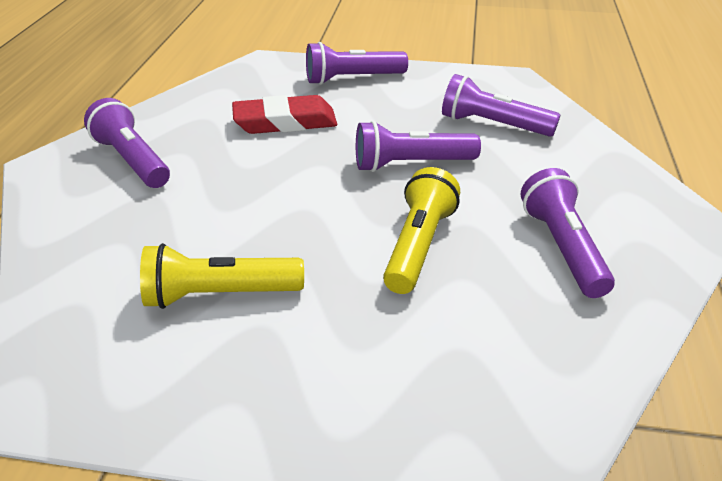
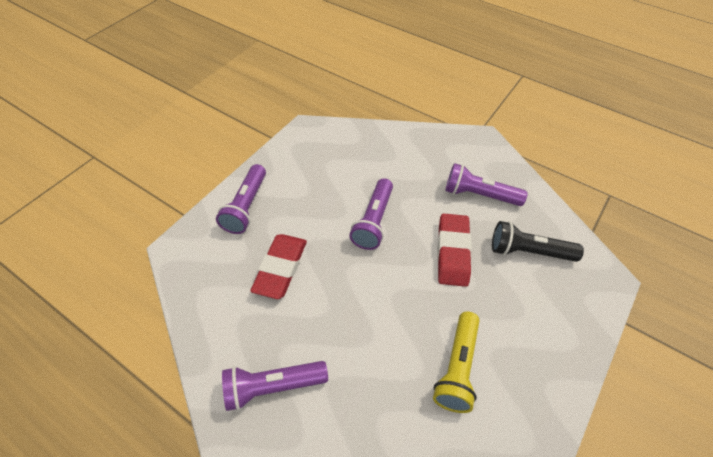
camera: 65 degrees left, 15 degrees up
yellow flashlight [383,167,460,294] -> red eraser [437,214,472,287]
purple flashlight [442,74,560,137] -> none
none -> black flashlight [492,221,584,262]

